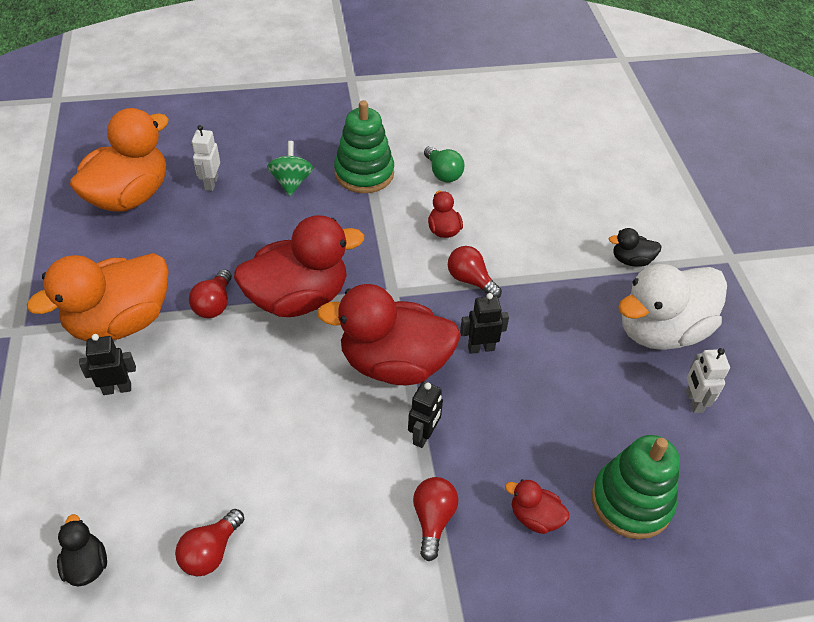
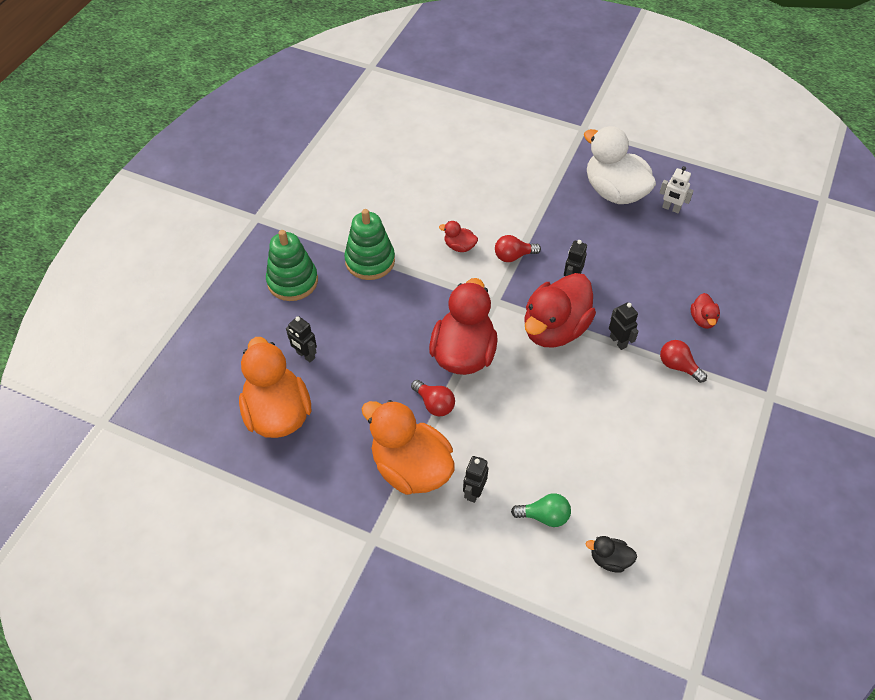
camera: 55 degrees left, 5 degrees up
orange duck [27,253,168,341] -> orange duck turned 135 degrees clockwise [362,400,455,495]
red light bulb [175,509,244,576] -> none
white robot [192,125,220,191] -> black robot [286,316,317,363]
green spinning top [267,141,313,196] -> none
green light bulb [424,146,464,182] -> green light bulb moved to [511,493,571,527]
red duck [505,479,569,534] -> red duck turned 60 degrees counterclockwise [691,293,720,329]
green stacking toy [592,435,680,539] -> green stacking toy moved to [266,230,318,301]
black duck [609,228,662,267] -> none
white duck [618,264,727,350] -> white duck turned 135 degrees clockwise [584,126,656,204]

